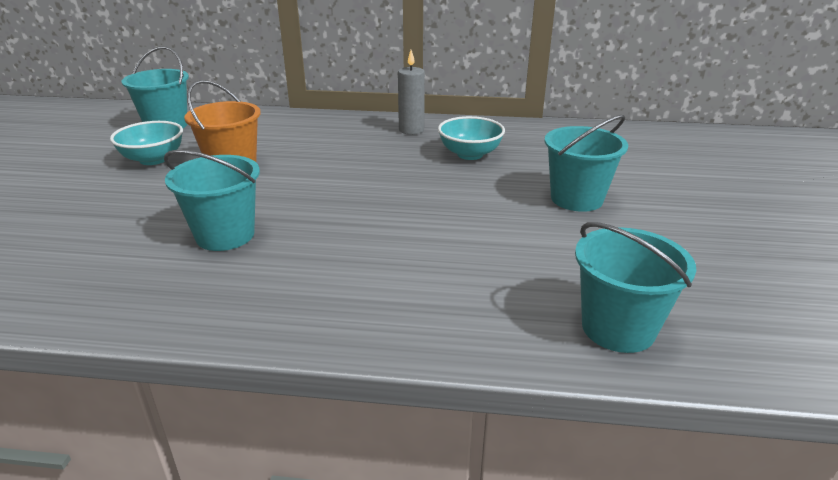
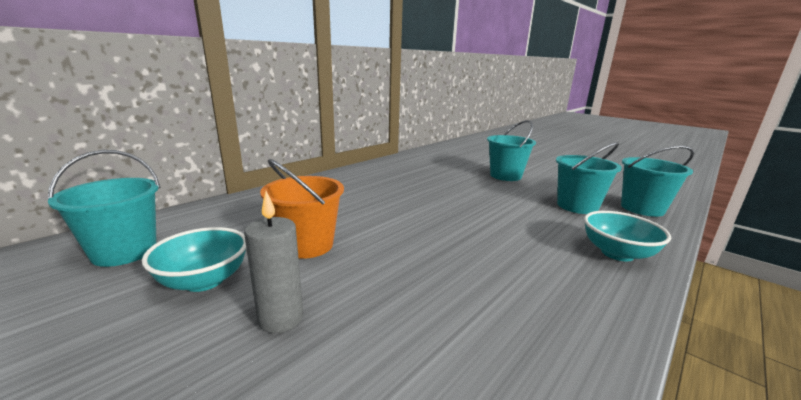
camera: 55 degrees left, 10 degrees down
turquoise bucket [164,150,260,251] -> turquoise bucket moved to [556,142,622,214]
grey candle [398,50,425,135] -> grey candle moved to [244,191,303,333]
turquoise bowl [438,116,505,160] -> turquoise bowl moved to [584,211,671,261]

